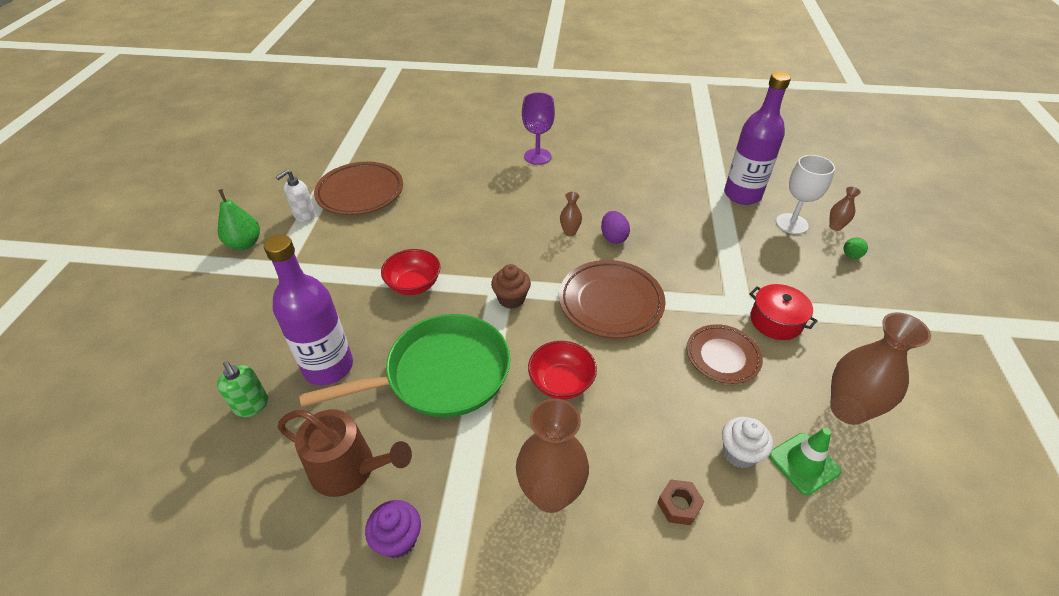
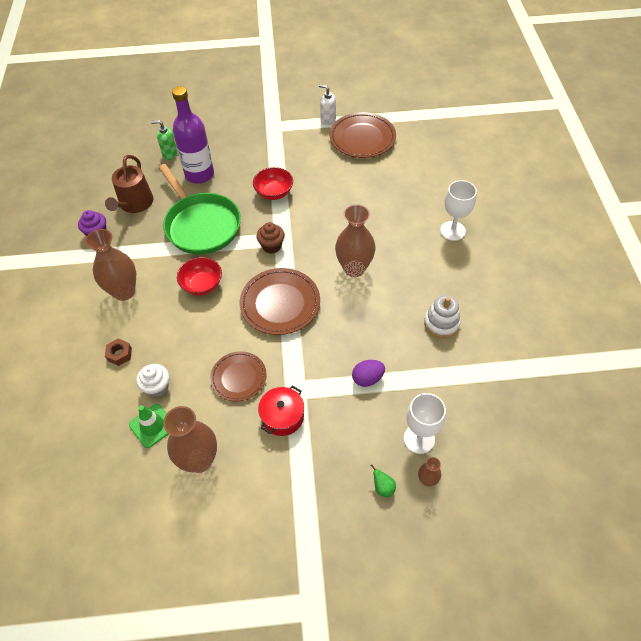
camera: 80 degrees right, 10 degrees up
green soap dispenser [217,361,268,417] -> green soap dispenser turned 60 degrees clockwise [151,120,178,160]
green pear [218,189,260,250] -> none
purple goblet [522,92,555,165] -> white goblet [440,180,477,241]
brown vase [560,192,582,236] -> brown vase [335,204,376,277], size x2.12
purple egg [601,211,630,244] -> purple egg moved to [352,360,385,387]
purple bottle [724,72,791,205] -> none
none -> white stacking toy [424,295,461,338]

